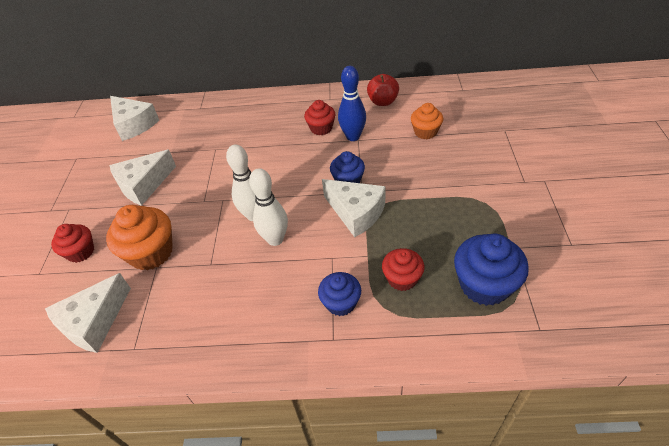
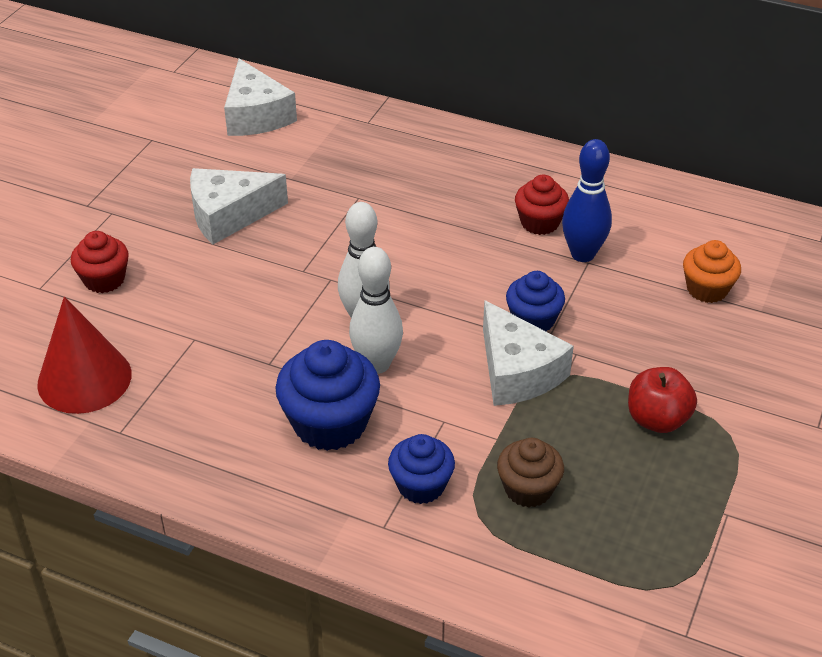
camera: 20 degrees right, 5 degrees down
white cheese [45,273,131,353] -> red cone [37,297,132,414]
orange cupcake [106,205,173,270] -> none
red apple [367,74,399,106] -> red apple moved to [628,367,697,433]
red cupcake [382,248,425,291] -> brown cupcake [497,438,564,507]
blue cupcake [454,234,529,306] -> blue cupcake moved to [275,340,380,451]

